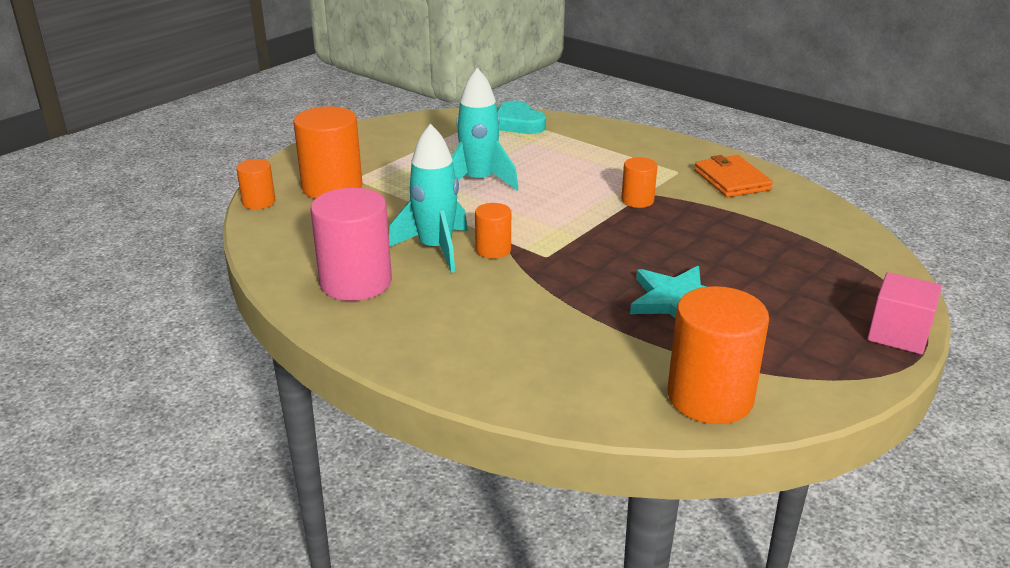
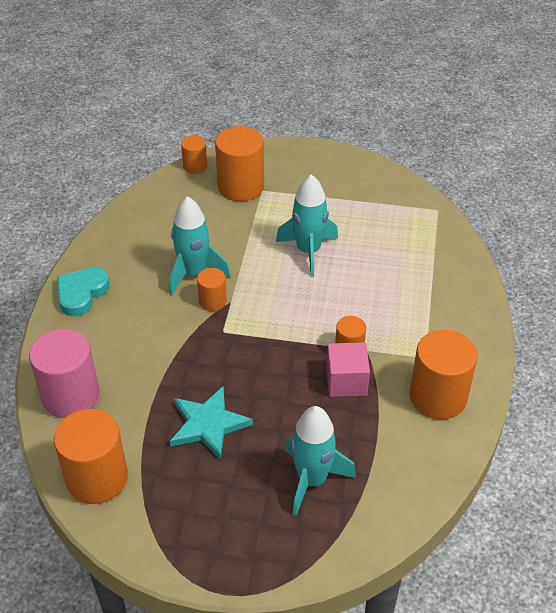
camera: 60 degrees right, 15 degrees up
pink cylinder [310,188,392,301] -> pink cylinder moved to [29,329,100,418]
turquoise heart [497,101,546,134] -> turquoise heart moved to [57,268,110,316]
orange wallet [694,155,773,197] -> orange cylinder [410,330,478,420]
pink cube [867,272,942,354] -> pink cube moved to [326,342,370,397]
none -> turquoise rocket [285,406,356,516]

